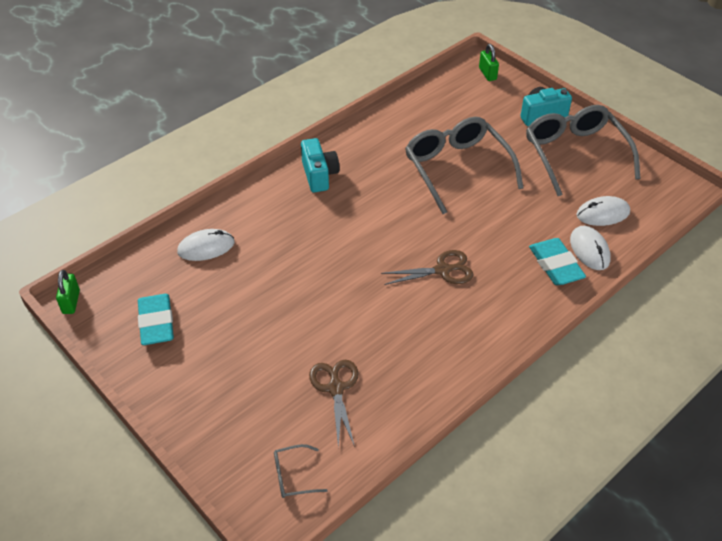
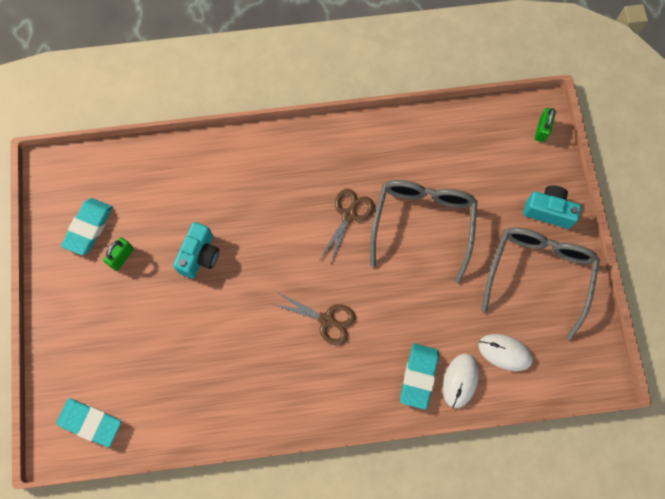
camera: 35 degrees right, 25 degrees up
green padlock [56,270,80,314] -> green padlock moved to [103,237,134,271]
white mouse [177,229,234,261] -> none
grey glasses [274,444,328,498] -> turquoise eraser [56,398,121,447]
turquoise camera [301,138,340,192] -> turquoise camera moved to [173,222,219,279]
brown scissors [309,360,358,447] -> brown scissors moved to [320,189,374,264]

